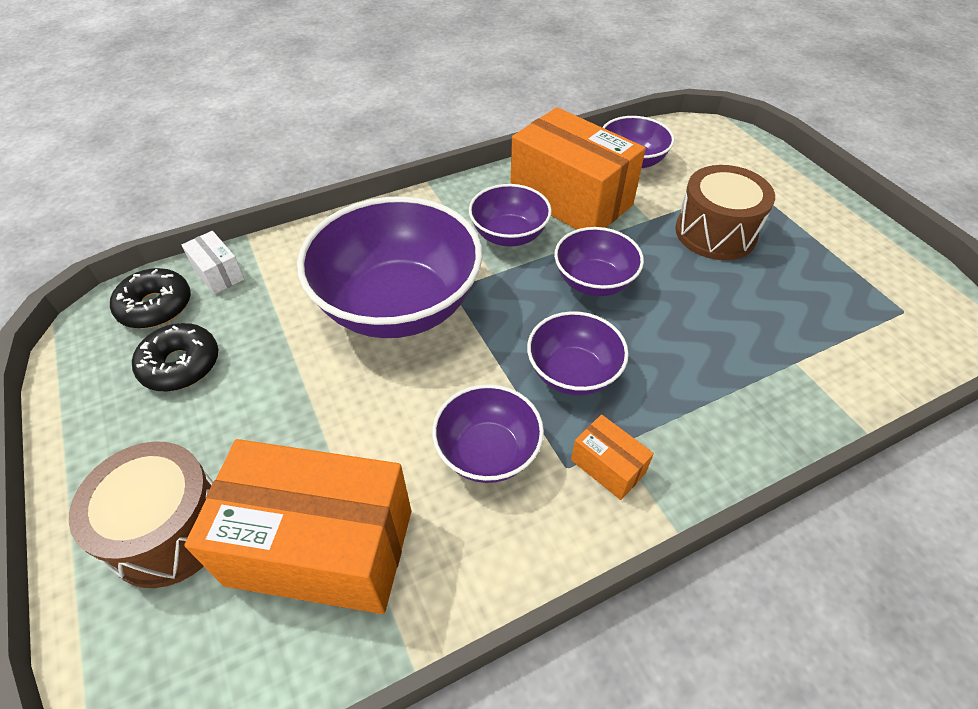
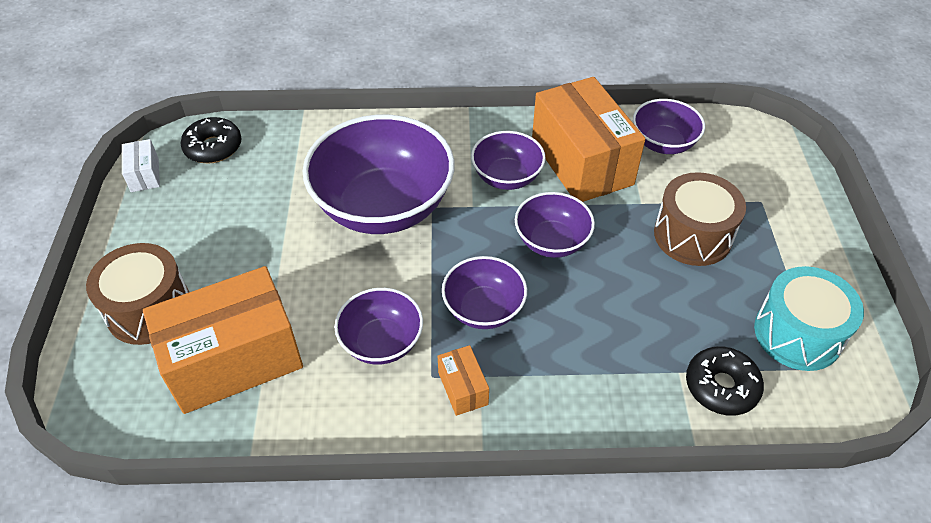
camera: 25 degrees right, 0 degrees up
black donut [132,323,218,391] -> black donut moved to [686,346,764,416]
white box [182,231,244,294] -> white box moved to [122,139,160,192]
orange box [184,439,411,614] -> orange box turned 60 degrees counterclockwise [143,266,303,414]
none -> turquoise drum [754,266,864,371]

